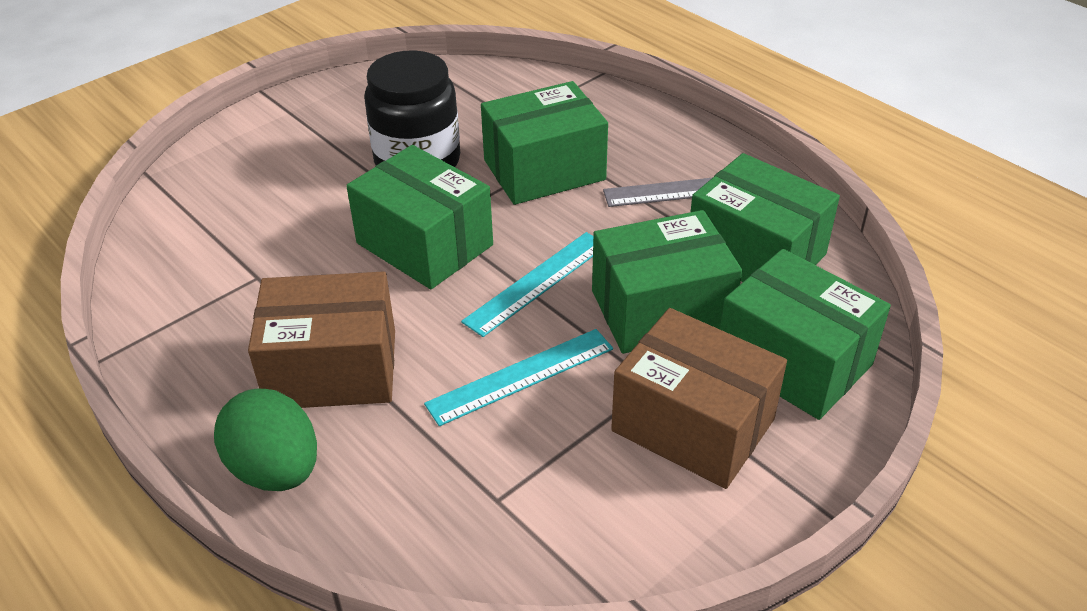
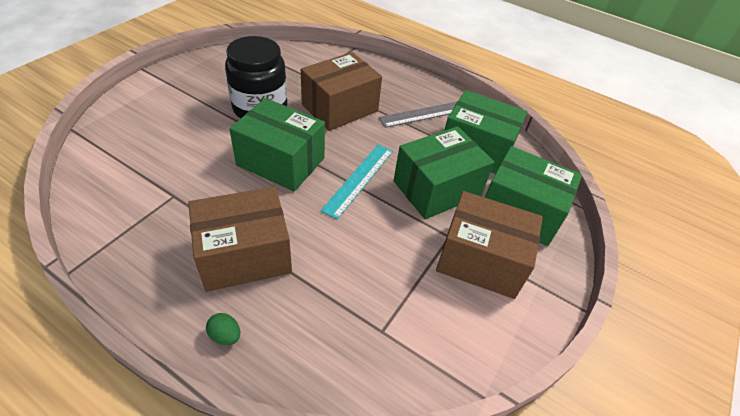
camera: 20 degrees left, 5 degrees up
green egg [214,388,317,491] -> green egg [206,313,240,345], size x0.44
turquoise ruler [424,329,613,426] -> none
green box [481,81,608,205] -> brown box [301,52,382,131]

